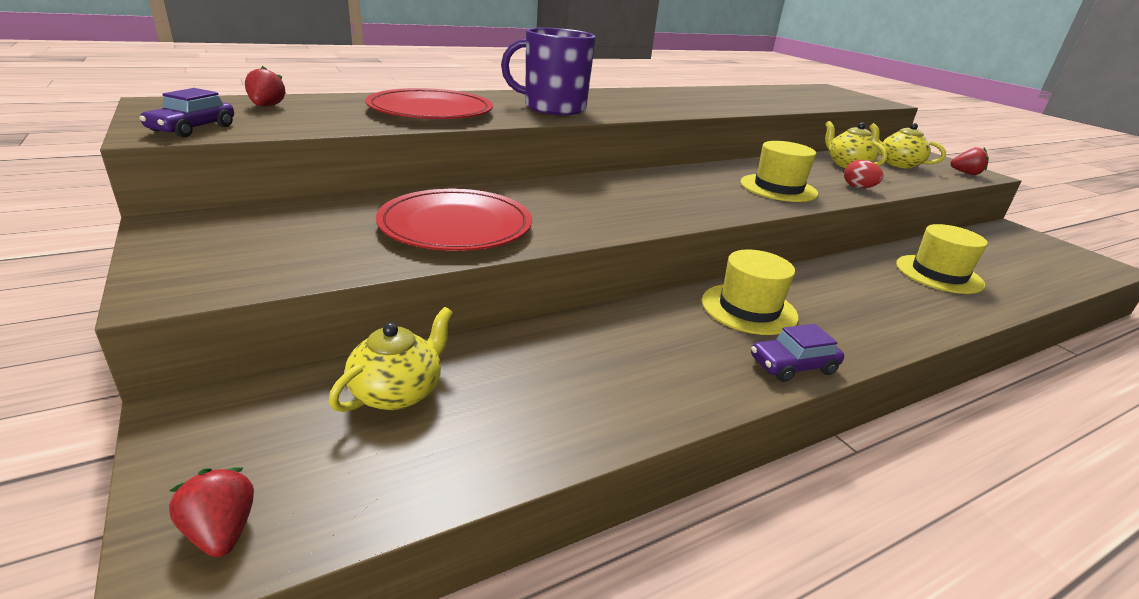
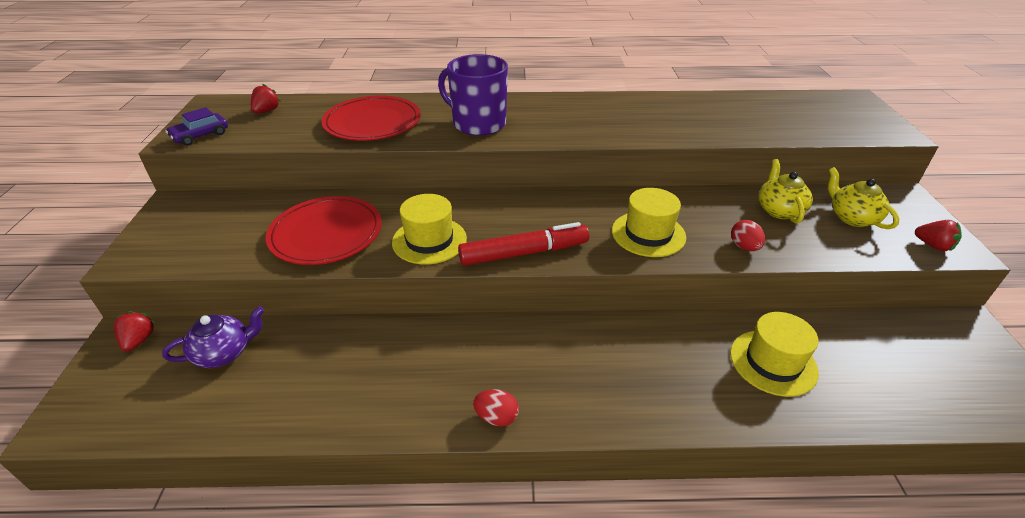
camera: 30 degrees right, 10 degrees up
red strawberry [169,467,254,557] -> red strawberry moved to [114,311,155,352]
yellow teapot [329,307,453,412] -> purple teapot [162,306,264,368]
yellow hat [702,249,799,335] -> yellow hat moved to [392,194,467,265]
purple car [751,324,844,382] -> red egg [473,389,519,426]
none -> red marker [458,222,589,266]

